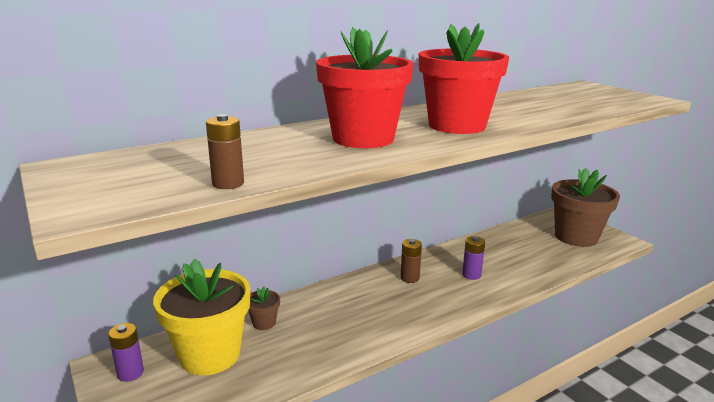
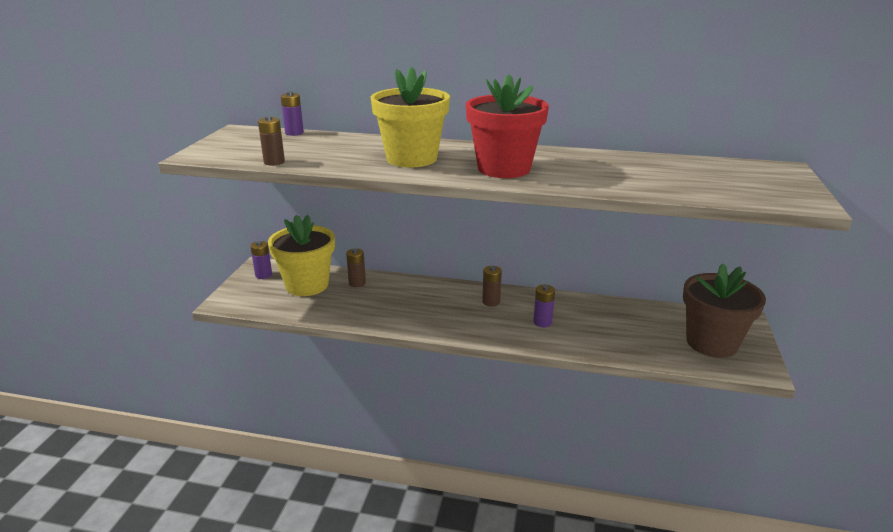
camera: 45 degrees right, 5 degrees up
brown flower pot [248,286,280,330] -> brown battery [346,248,366,287]
red flower pot [316,27,414,148] -> yellow flower pot [370,67,450,167]
none -> purple battery [281,92,304,136]

